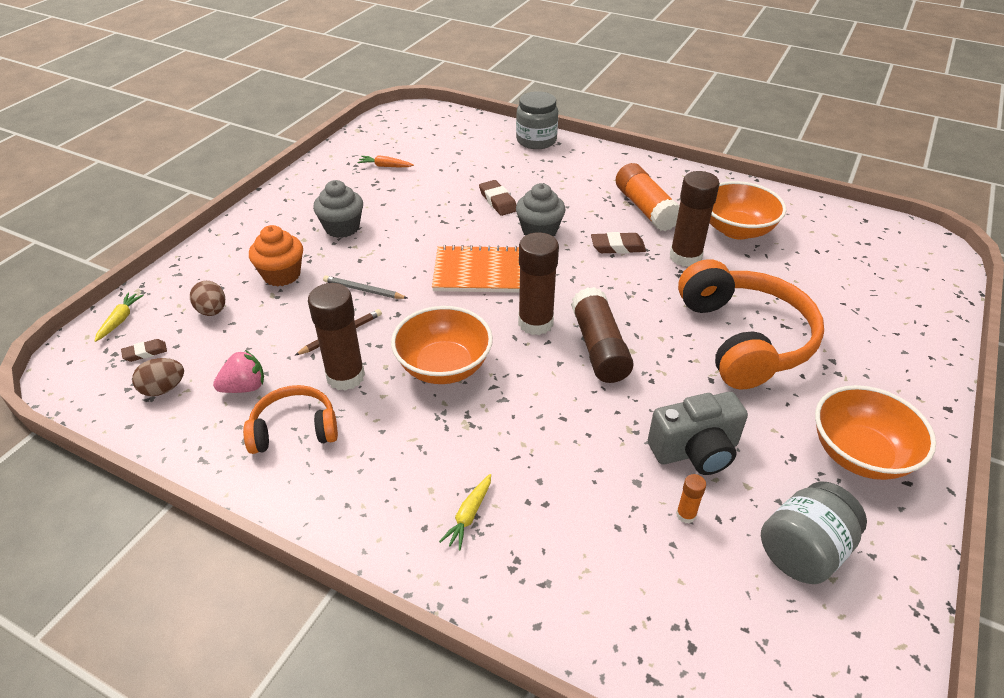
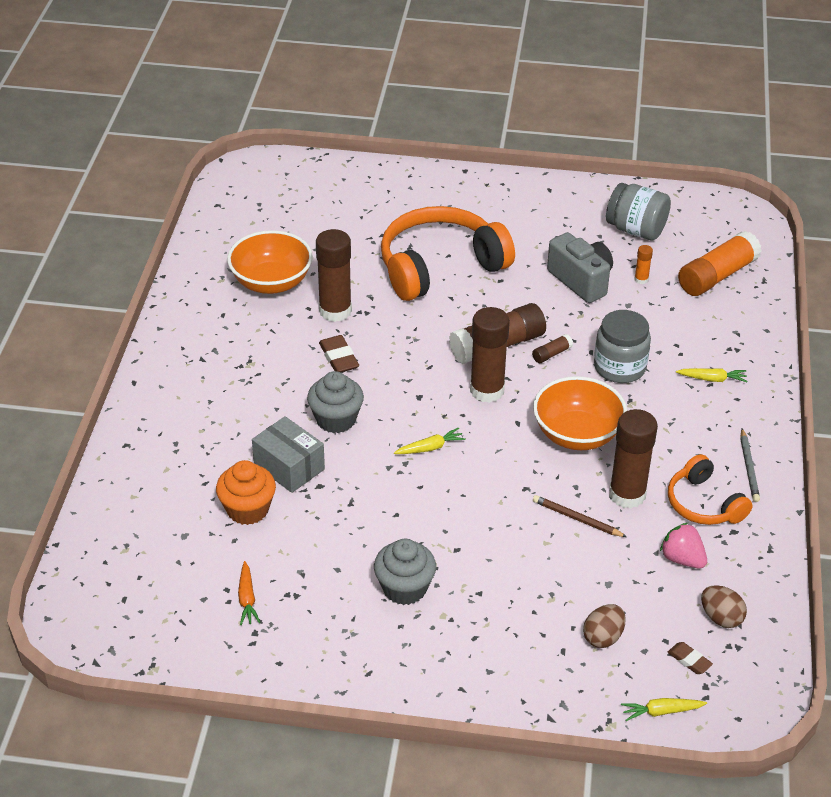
camera: 110 degrees left, 0 degrees up
orange cupcake [249,225,303,286] -> orange cupcake moved to [216,460,276,525]
grey pencil [323,275,407,299] -> grey pencil moved to [740,429,760,502]
orange notebook [432,245,520,293] -> yellow carrot [394,428,466,454]
brown eraser [479,180,516,216] -> grey box [252,416,325,493]
grey jar [516,91,558,149] -> grey jar moved to [594,310,651,383]
orange glue stick [616,163,680,231] -> orange glue stick moved to [678,231,762,296]
orange bowl [815,385,936,480] -> none
none -> brown glue stick [532,334,573,363]

